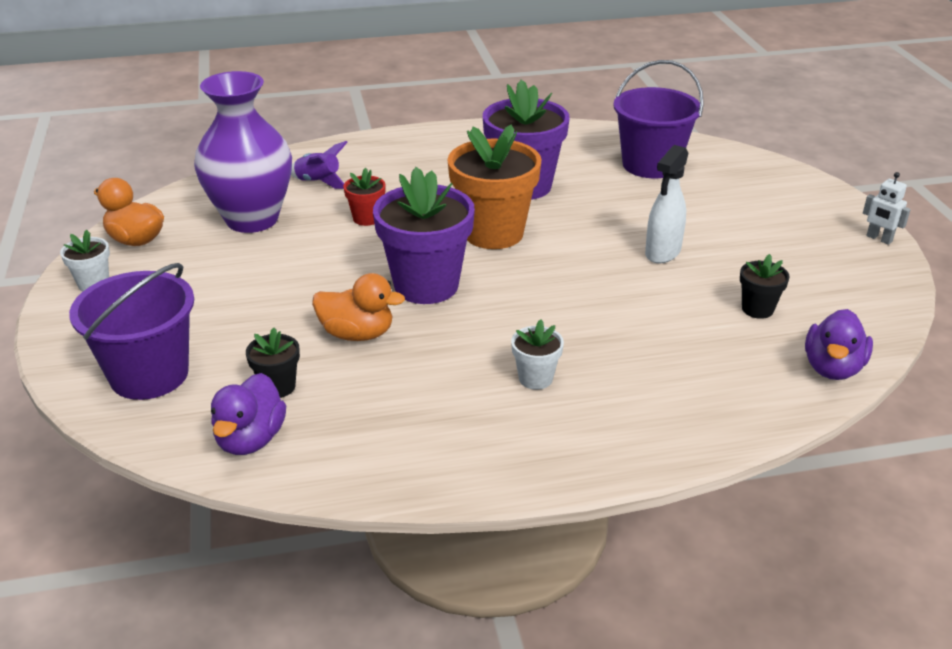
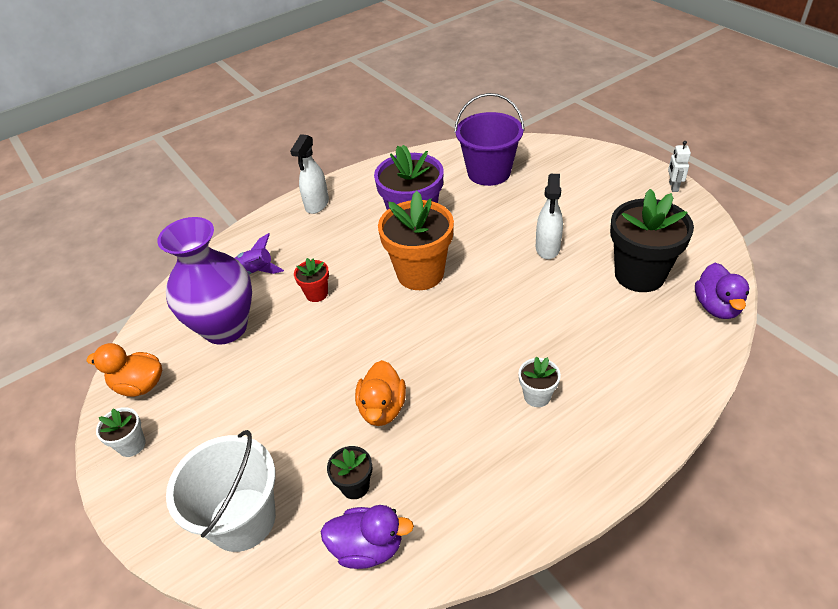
camera: 20 degrees left, 10 degrees up
purple bucket [69,263,194,400] -> white bucket [166,430,276,552]
purple duck [211,373,286,455] -> purple duck turned 75 degrees counterclockwise [320,505,414,569]
orange duck [312,273,405,341] -> orange duck turned 105 degrees clockwise [355,360,406,426]
purple flower pot [373,167,475,304] -> none
black flower pot [740,254,790,319] -> black flower pot [610,189,694,292], size x2.13
white robot [863,172,911,245] -> white robot turned 75 degrees clockwise [668,141,691,192]
none -> white spray bottle [290,134,329,214]

